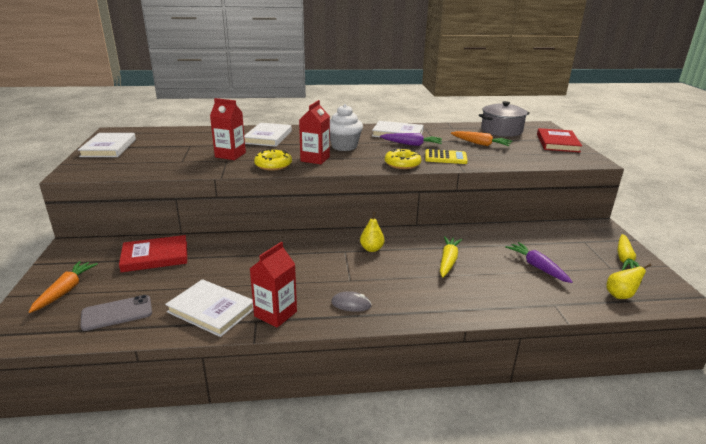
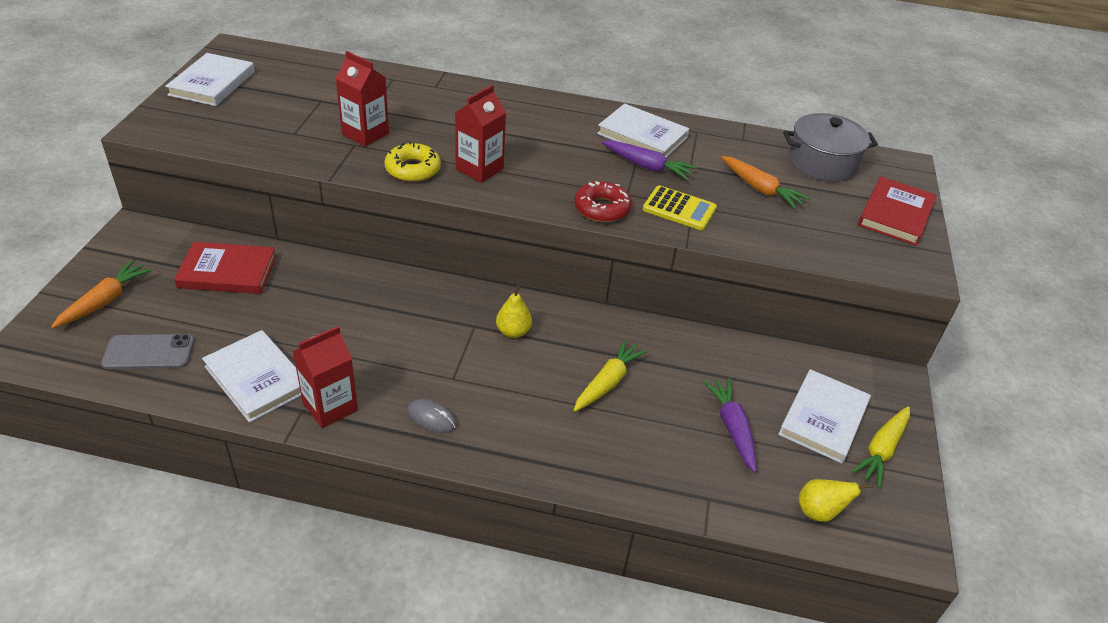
camera: 15 degrees right, 15 degrees up
white book [244,123,292,147] -> white book moved to [778,369,871,463]
white cupcake [330,104,363,151] -> none
yellow donut [385,149,421,169] -> red donut [574,181,632,222]

